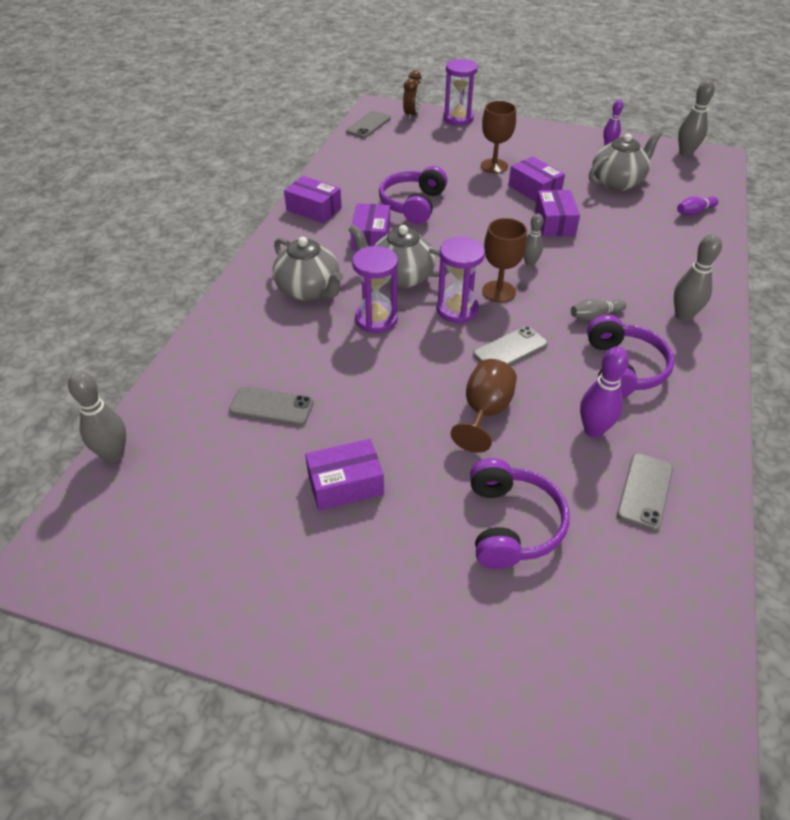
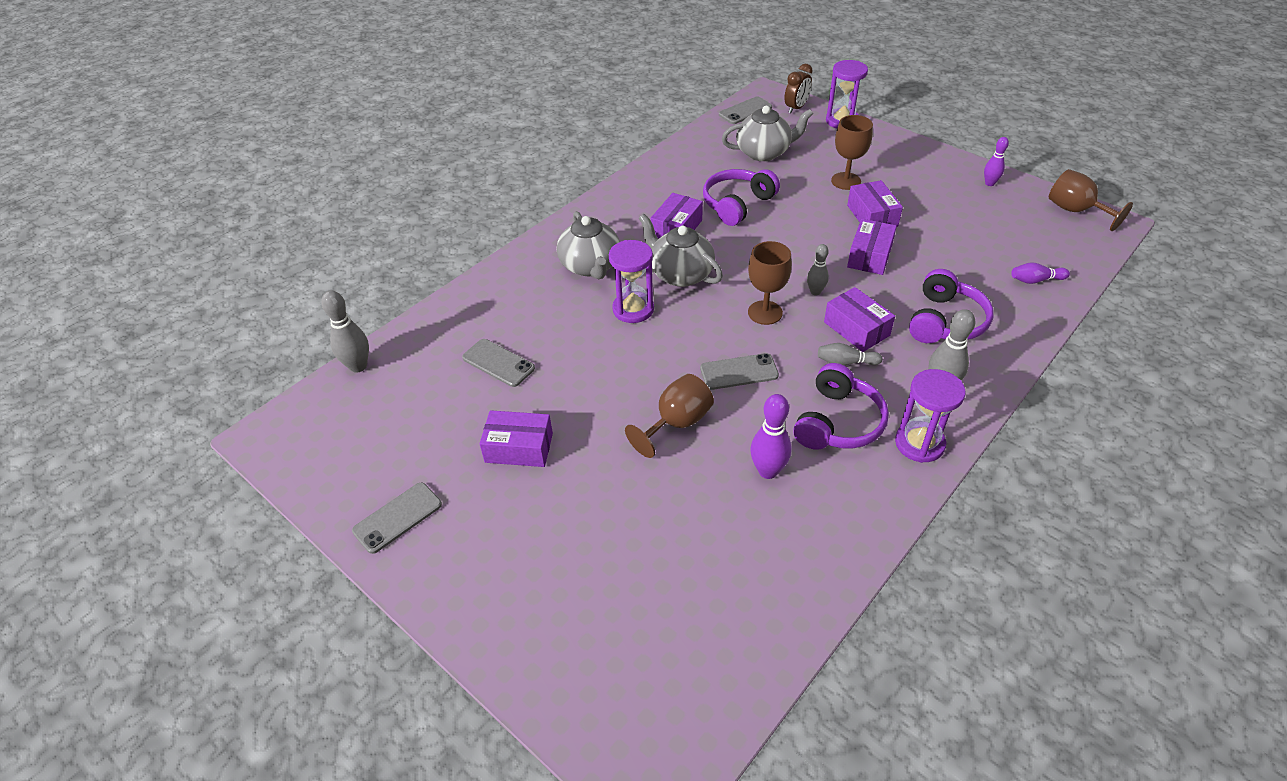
camera: 25 degrees right, 0 degrees up
purple box [284,176,342,223] -> purple box moved to [824,287,895,352]
purple hourglass [437,237,485,323] -> purple hourglass moved to [895,369,966,463]
purple headphones [470,458,570,569] -> purple headphones moved to [909,269,994,343]
grey teapot [589,131,662,191] -> grey teapot moved to [722,106,813,161]
grey phone [617,453,673,531] -> grey phone moved to [352,483,442,554]
grey bowling pin [678,80,715,156] -> brown goblet [1049,169,1133,231]

